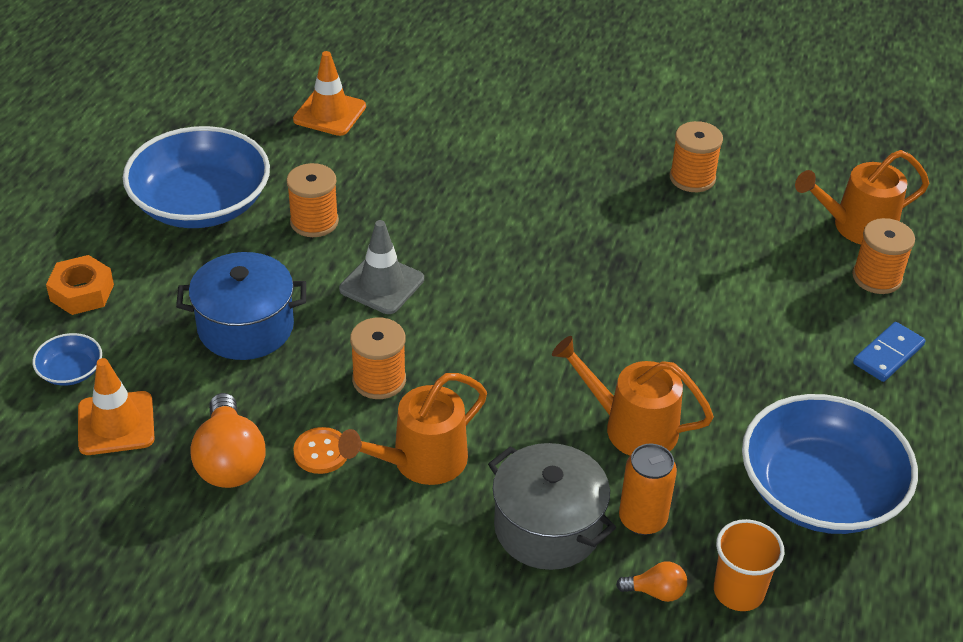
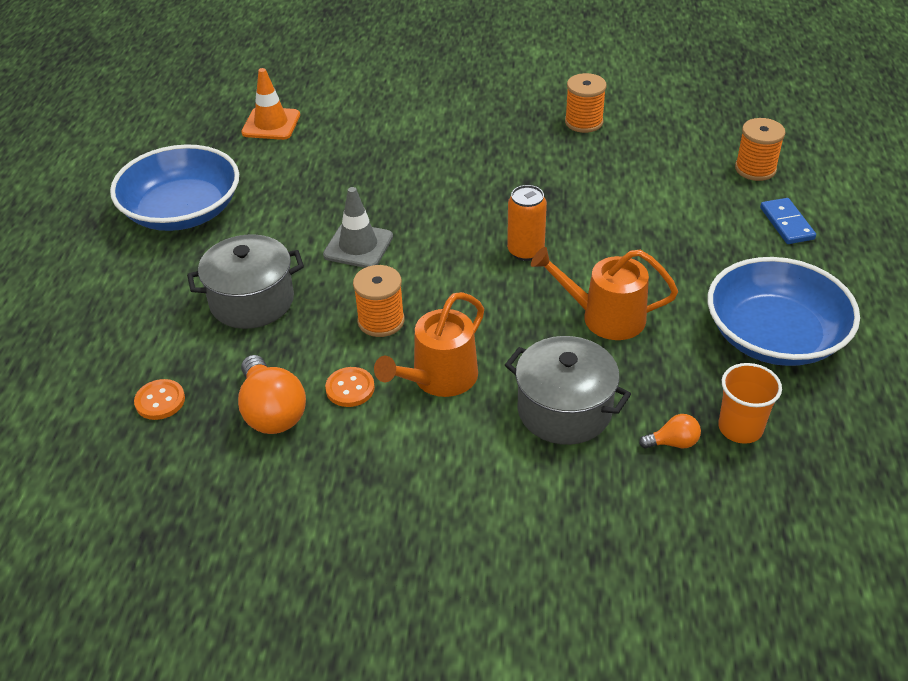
camera: 10 degrees left, 0 degrees up
blue bowl [33,333,102,386] -> none
orange nut [46,255,114,315] -> none
orange traffic cone [78,358,155,455] -> orange button [134,379,185,420]
blue pot [176,252,306,360] -> grey pot [187,234,304,329]
orange spool [286,163,339,237] -> none
orange can [619,444,677,535] -> orange can moved to [507,185,547,261]
orange watering can [795,150,929,245] -> none
blue domino [853,322,926,382] -> blue domino turned 45 degrees counterclockwise [760,198,816,244]

